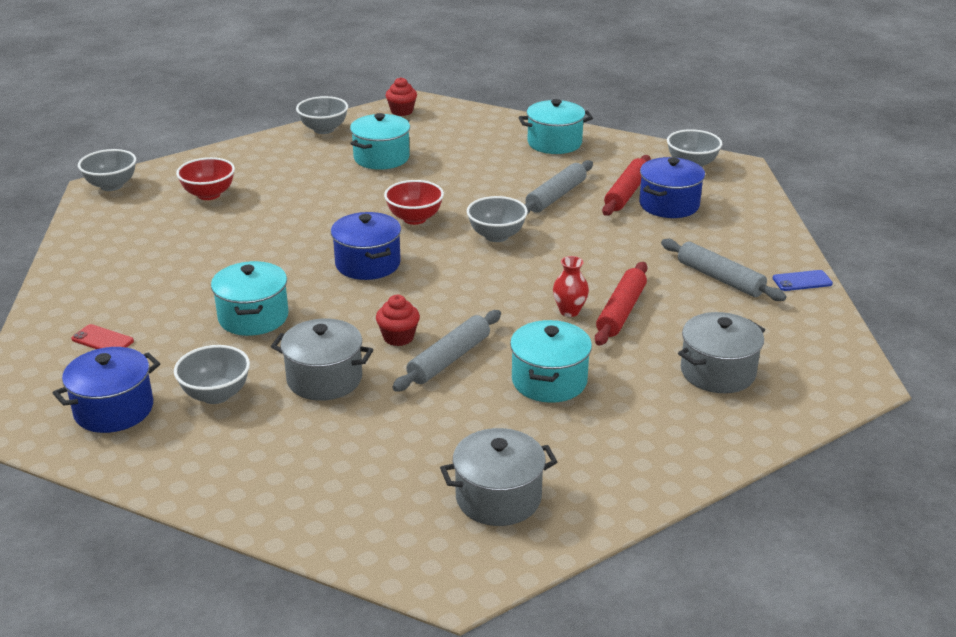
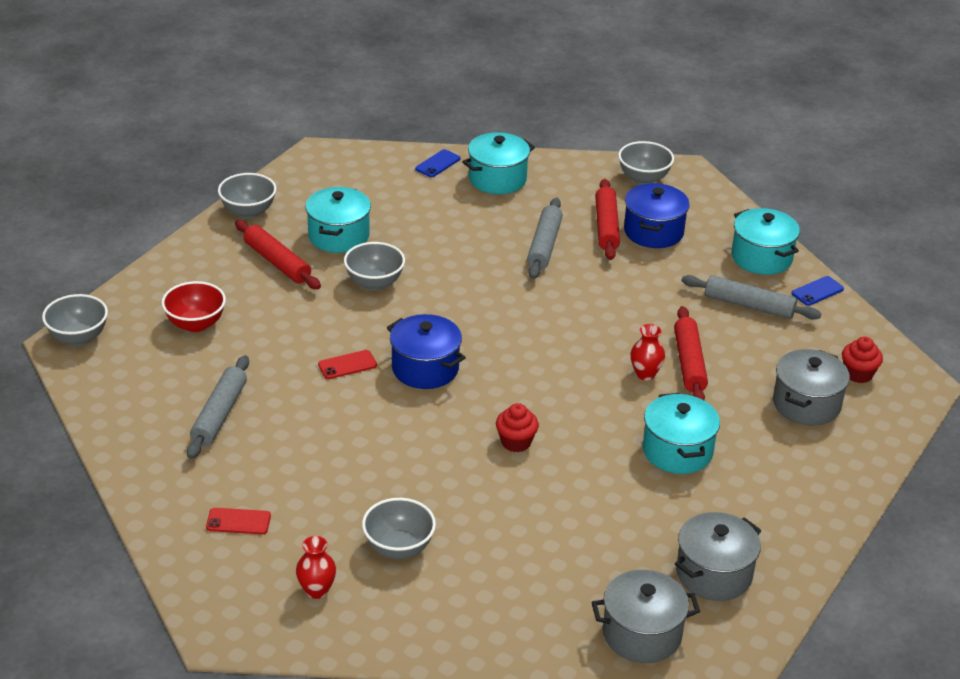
camera: 25 degrees left, 5 degrees up
blue pot [53,347,160,433] -> red vase [296,536,336,599]
turquoise pot [211,261,289,336] -> turquoise pot moved to [732,208,800,275]
grey pot [271,318,373,401] -> grey pot moved to [592,570,700,663]
red bowl [384,180,444,225] -> none
red cupcake [386,77,417,116] -> red cupcake moved to [842,337,883,383]
grey rolling pin [392,310,501,392] -> grey rolling pin moved to [187,355,249,459]
grey bowl [467,196,528,242] -> grey bowl moved to [344,242,405,291]
none -> red rolling pin [235,220,321,289]
none -> red phone [318,350,377,379]
none -> blue phone [415,149,461,177]

